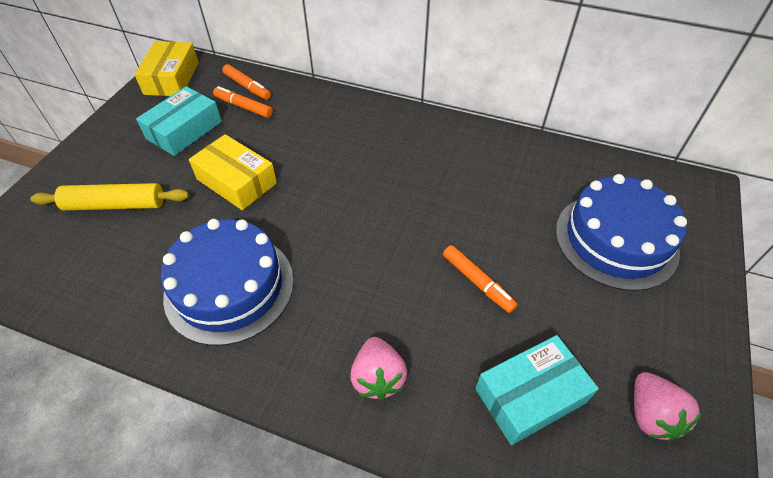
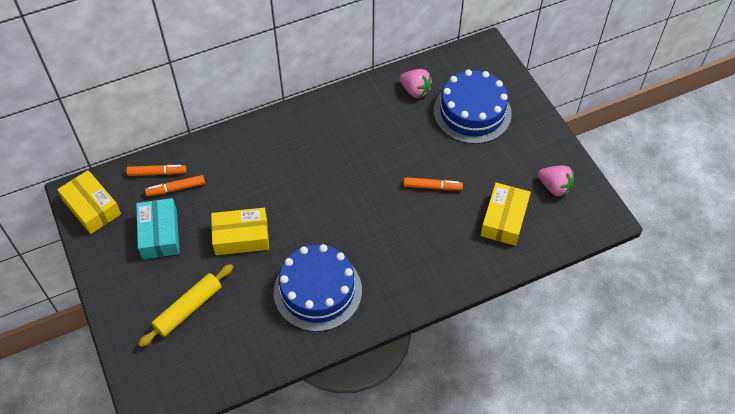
camera: 45 degrees left, 5 degrees up
pink strawberry [350,337,407,400] -> pink strawberry moved to [399,69,432,98]
turquoise box [475,335,599,445] -> yellow box [480,183,531,246]

